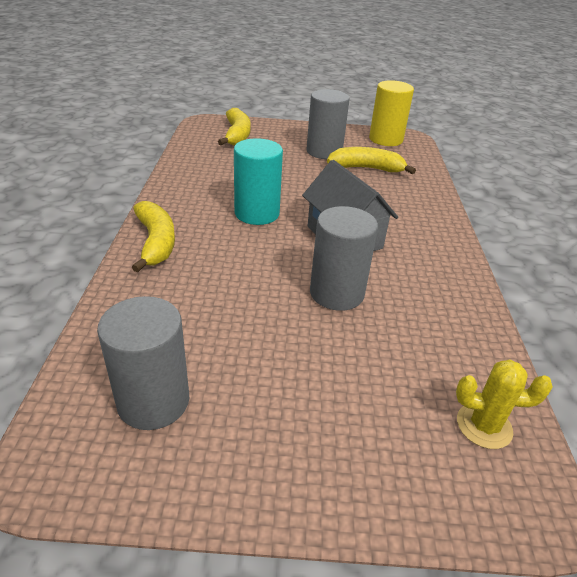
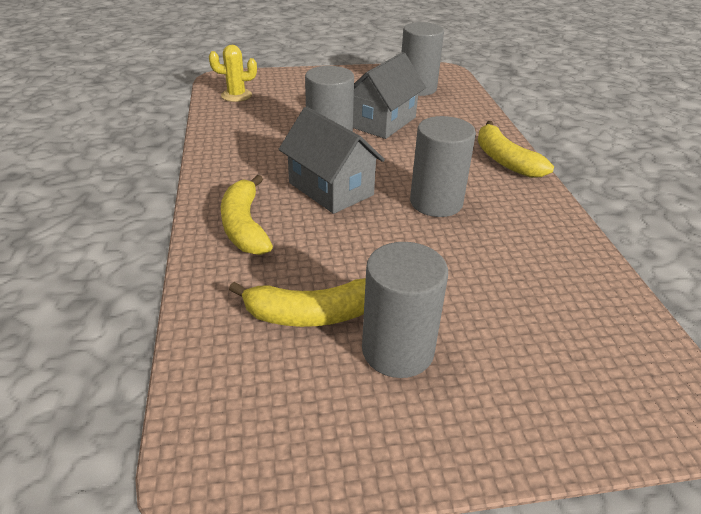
camera: 170 degrees right, 0 degrees up
yellow banana [218,108,251,145] -> yellow banana moved to [221,175,273,255]
turquoise cylinder [234,138,283,225] -> grey cylinder [410,116,476,217]
yellow cylinder [369,80,414,146] -> none
none -> grey house [353,52,426,139]

